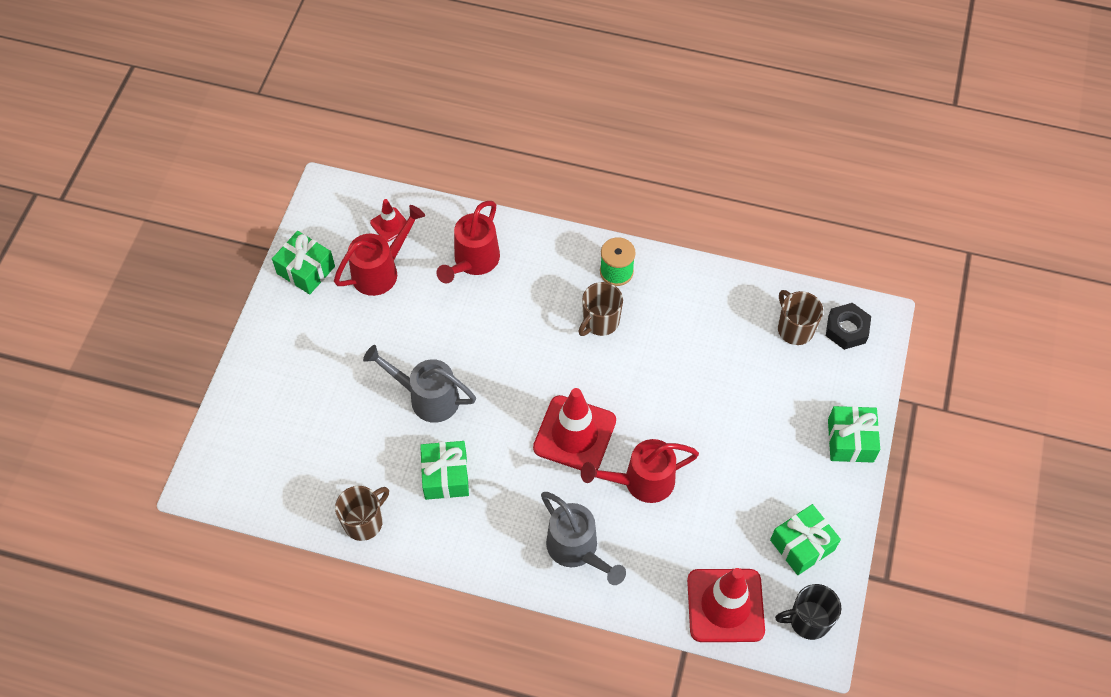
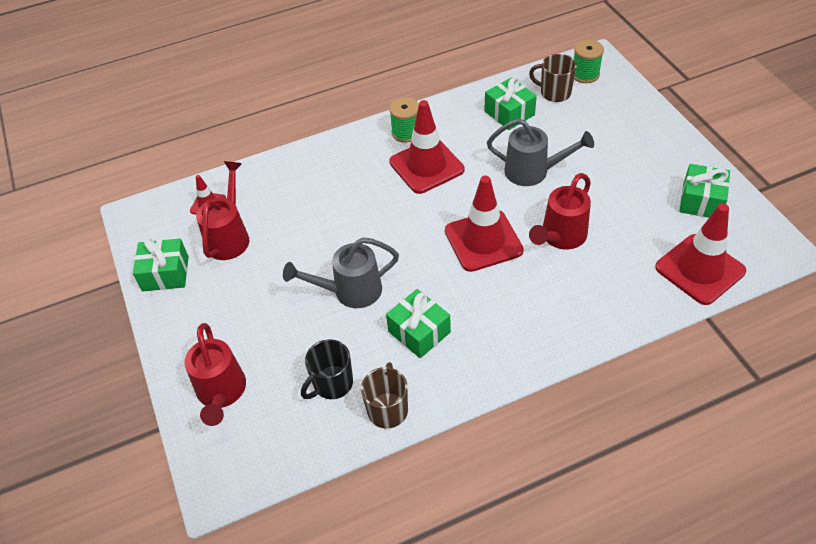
camera: 35 degrees left, 10 degrees down
red watering can [437,201,500,283] -> red watering can moved to [185,323,246,426]
grey watering can [541,492,626,585] -> grey watering can moved to [487,118,594,186]
brown mug [578,282,623,336] -> red traffic cone [389,100,464,194]
black mug [775,584,841,640] -> black mug moved to [301,339,353,399]
black nut [826,303,871,350] -> green spool [574,40,604,83]
green gift [828,406,880,462] -> green gift moved to [484,77,537,130]

